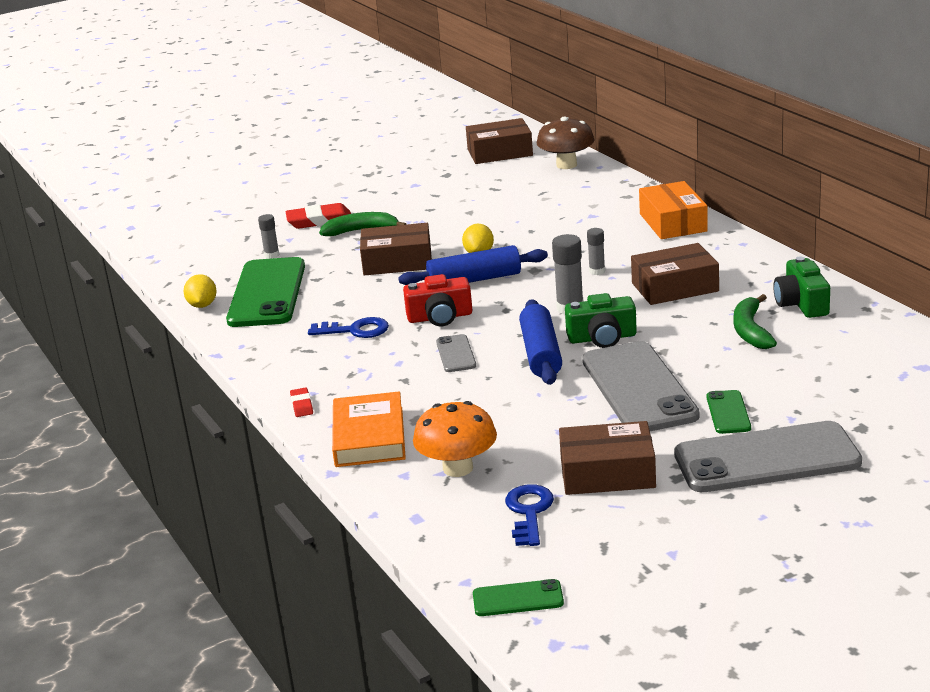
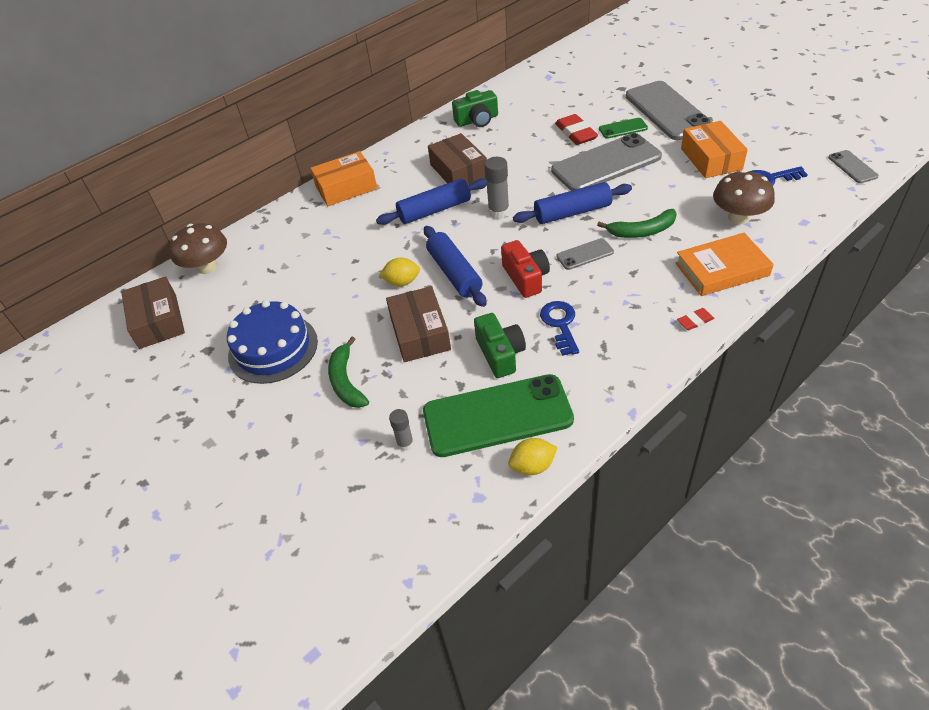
camera: 100 degrees left, 20 degrees up
red eraser [285,203,351,229] -> red eraser moved to [555,114,598,145]
orange mushroom [413,401,497,477] -> brown mushroom [713,170,775,225]
green phone [473,579,564,616] -> grey phone [828,150,879,183]
brown box [559,421,656,495] -> orange box [681,121,748,178]
green camera [565,293,637,348] -> green camera moved to [474,313,526,378]
grey glue stick [587,228,605,275] -> blue rolling pin [376,178,487,225]
green banana [734,294,777,349] -> green banana moved to [597,209,677,238]
none -> blue cake [227,300,318,384]

